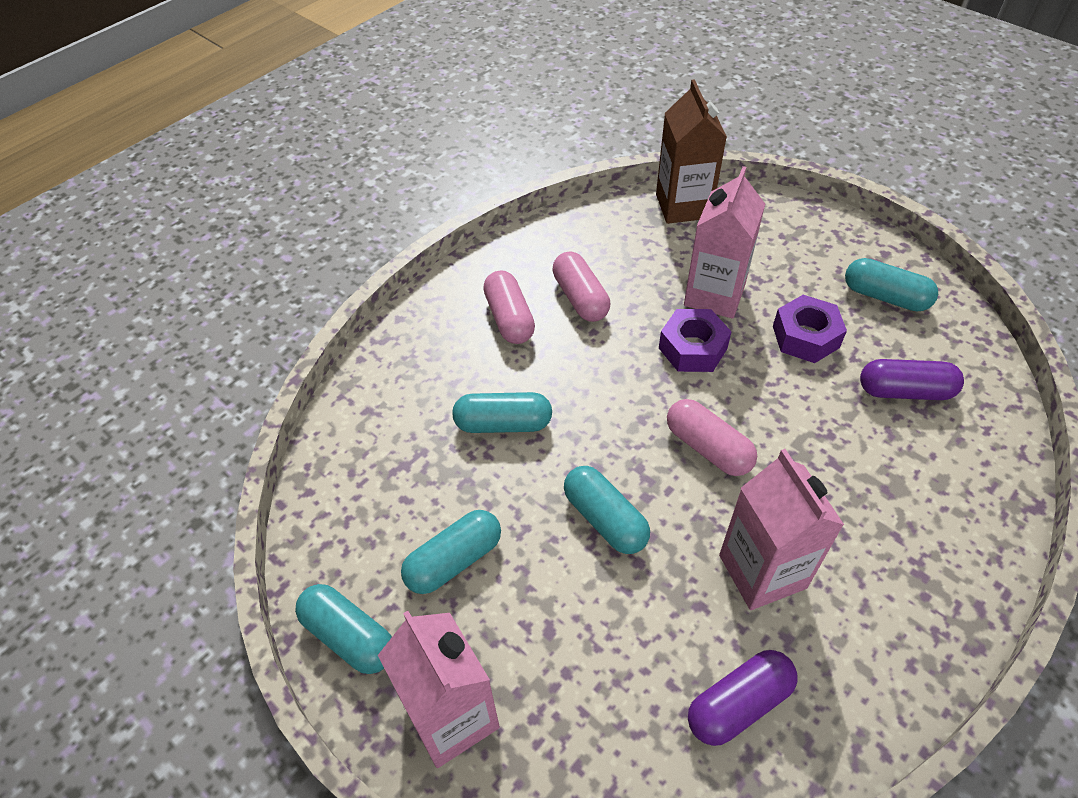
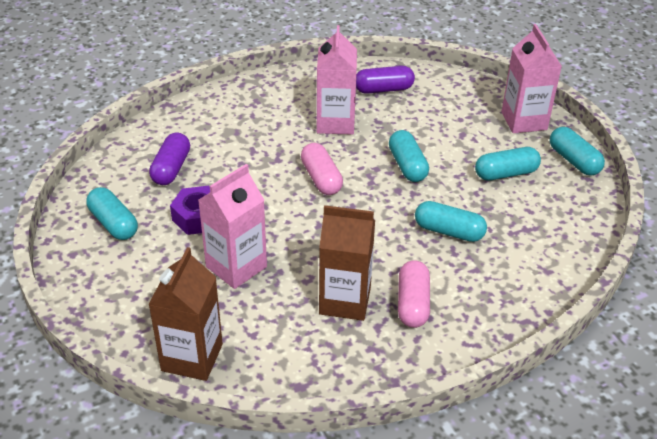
camera: 160 degrees left, 10 degrees down
pink capsule [553,251,610,322] -> brown carton [319,205,375,321]
purple nut [659,309,732,372] -> none
purple capsule [860,359,964,400] -> purple capsule turned 75 degrees clockwise [149,133,190,185]

